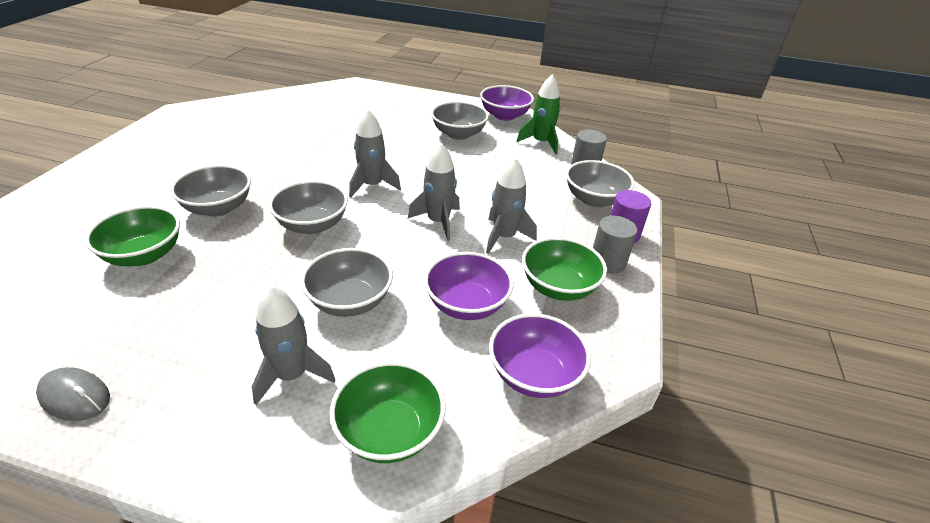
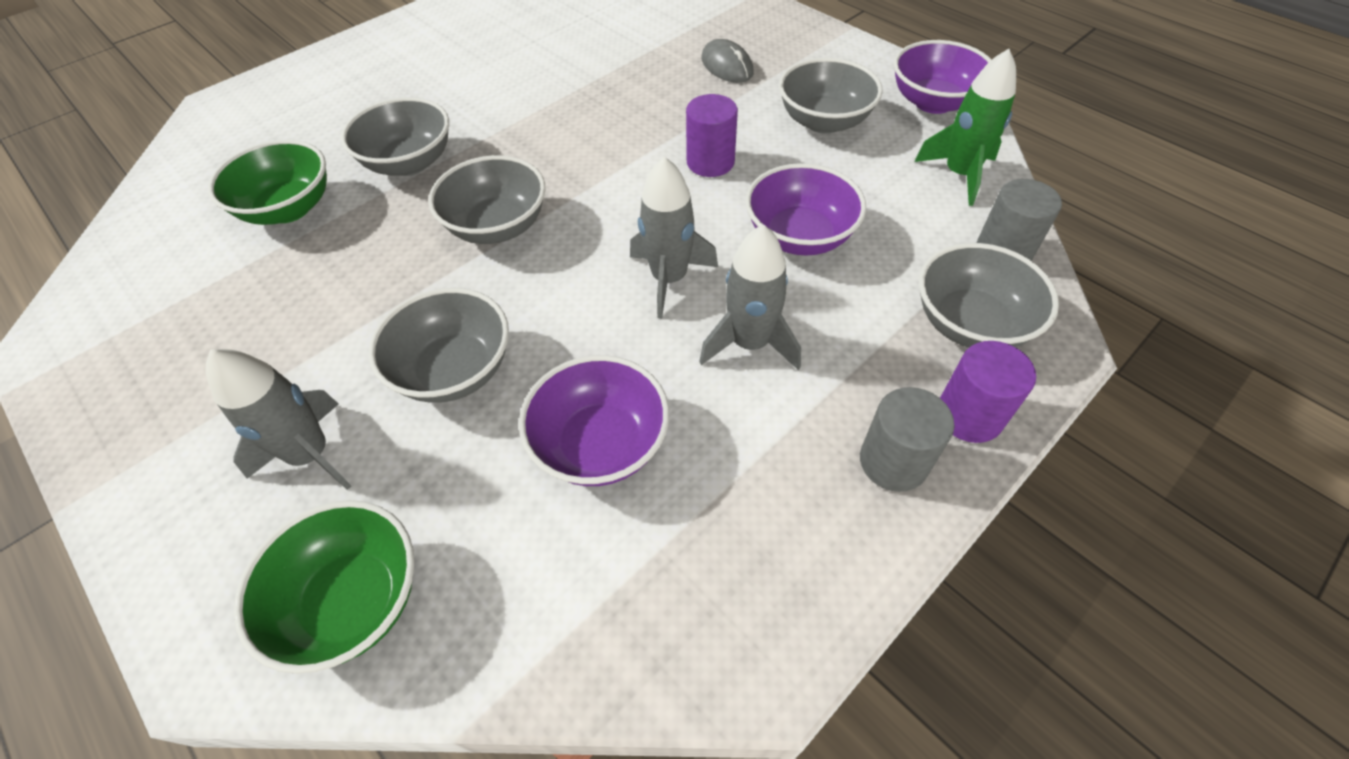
camera: 35 degrees right, 15 degrees up
grey mouse [36,367,110,421] -> grey mouse moved to [701,39,754,83]
grey rocket [349,109,401,197] -> none
purple bowl [489,313,591,398] -> purple bowl moved to [745,163,866,255]
green bowl [522,237,607,301] -> none
none -> purple cylinder [686,94,738,177]

